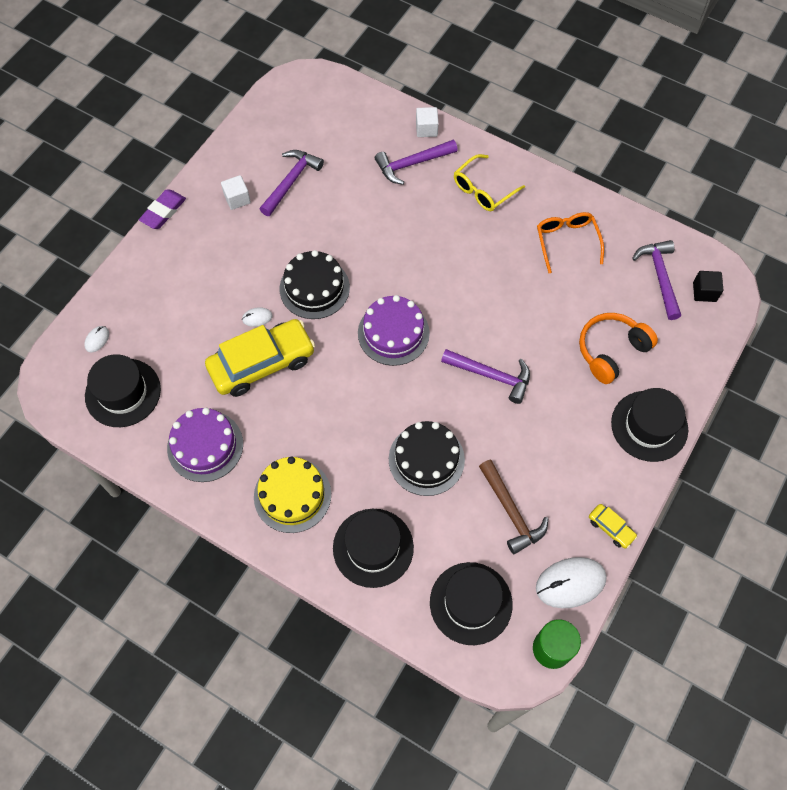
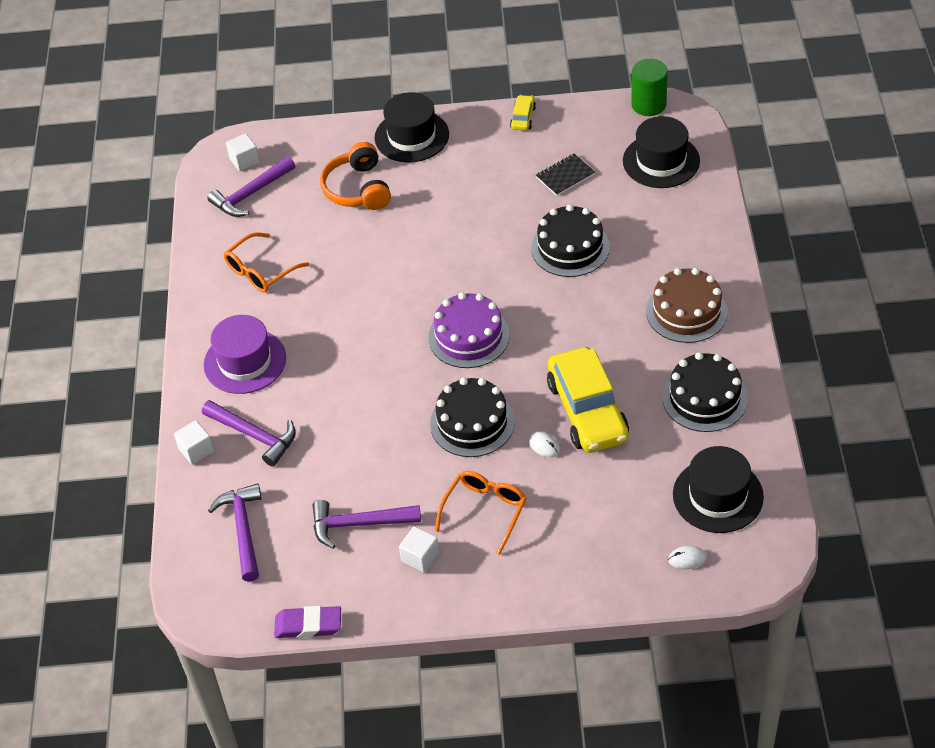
camera: 120 degrees left, 15 degrees down
purple eraser [139,189,186,229] -> purple eraser moved to [274,606,341,638]
purple cake [167,408,243,482] -> black cake [662,352,748,432]
yellow car [205,319,315,397] -> yellow car turned 135 degrees counterclockwise [547,347,629,453]
yellow cake [254,456,331,533] -> brown cake [646,268,728,343]
black hat [333,509,414,588] -> none
purple hammer [441,349,530,404] -> purple hammer moved to [208,483,262,582]
yellow glasses [454,154,525,211] -> purple hat [204,315,286,394]
brown hammer [479,459,548,554] -> black notebook [536,154,595,196]
white mouse [536,557,607,608] -> none
orange headphones [579,313,658,384] -> orange headphones turned 60 degrees clockwise [320,142,391,210]
black cube [693,271,723,302] -> white cube [226,133,260,171]
none -> orange glasses [435,471,527,555]

